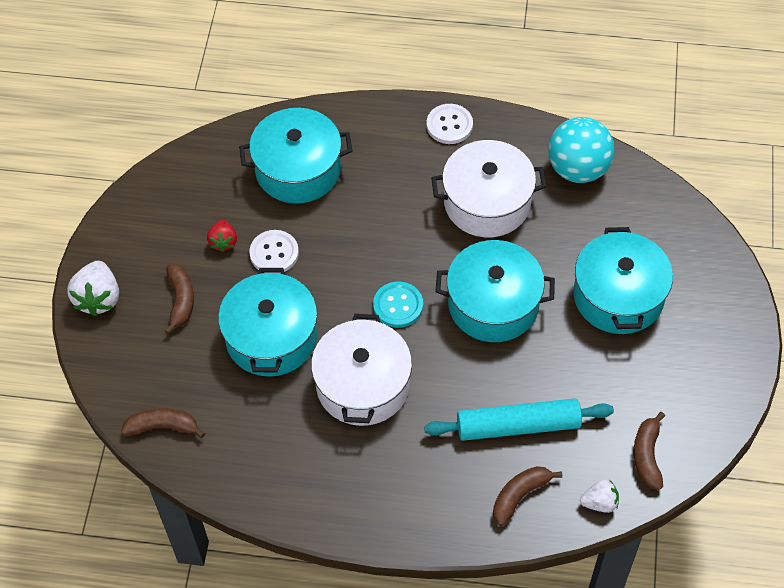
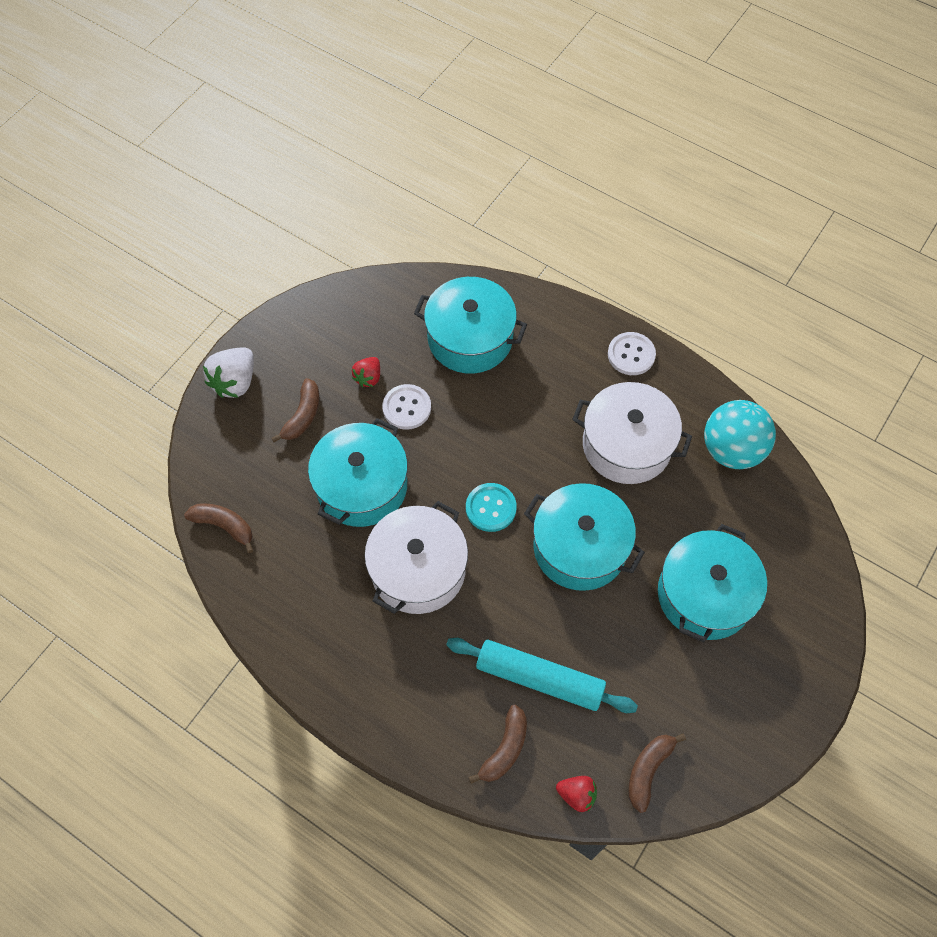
camera: 25 degrees right, 5 degrees up
brown banana [493,466,562,526] -> brown banana turned 135 degrees clockwise [468,705,527,784]
white strawberry [580,479,619,513] -> red strawberry [556,776,597,812]

